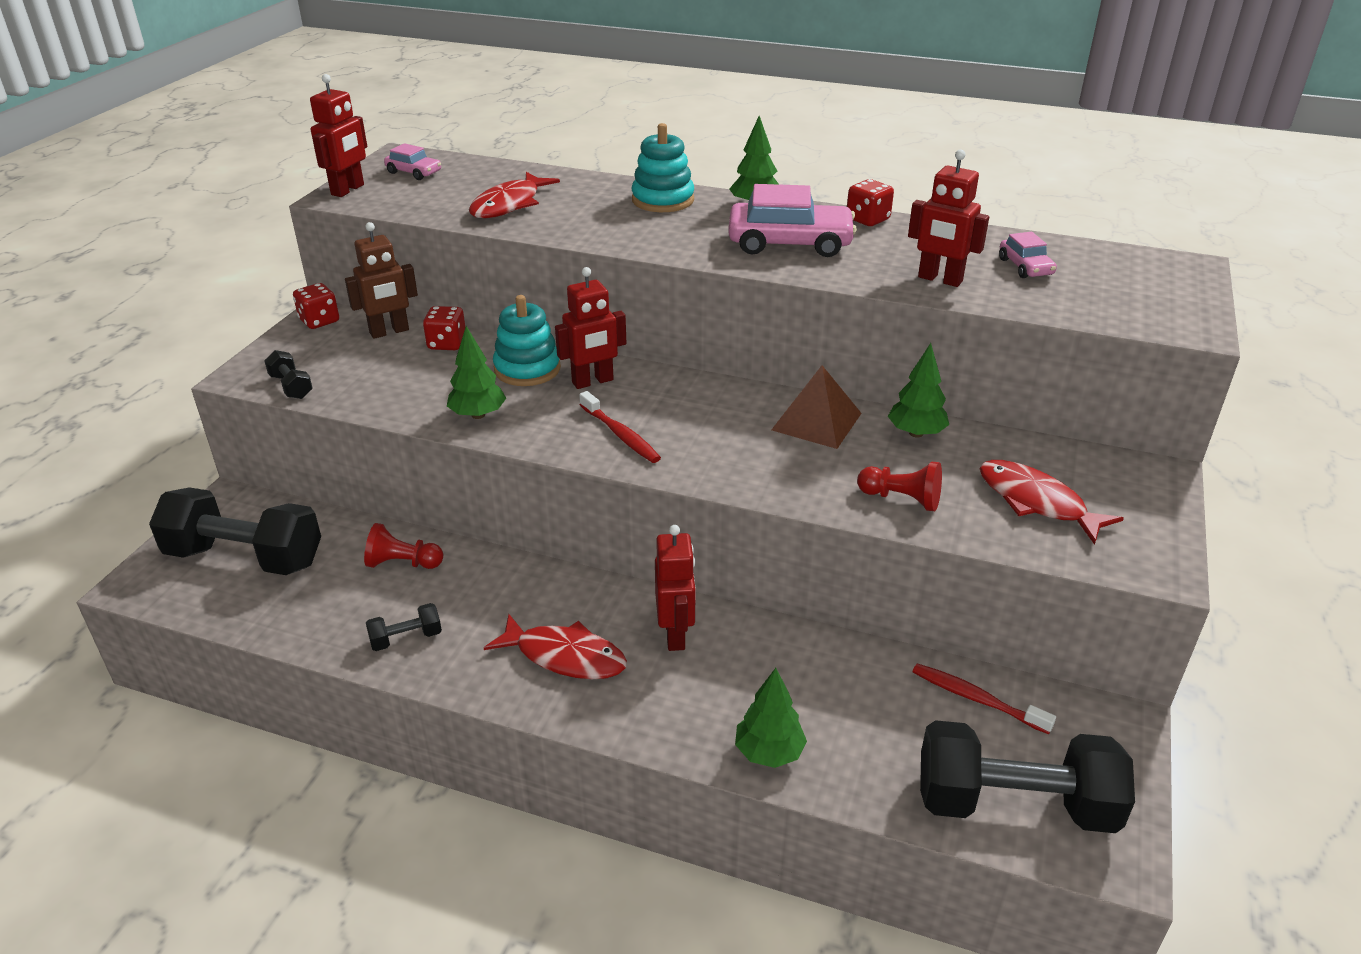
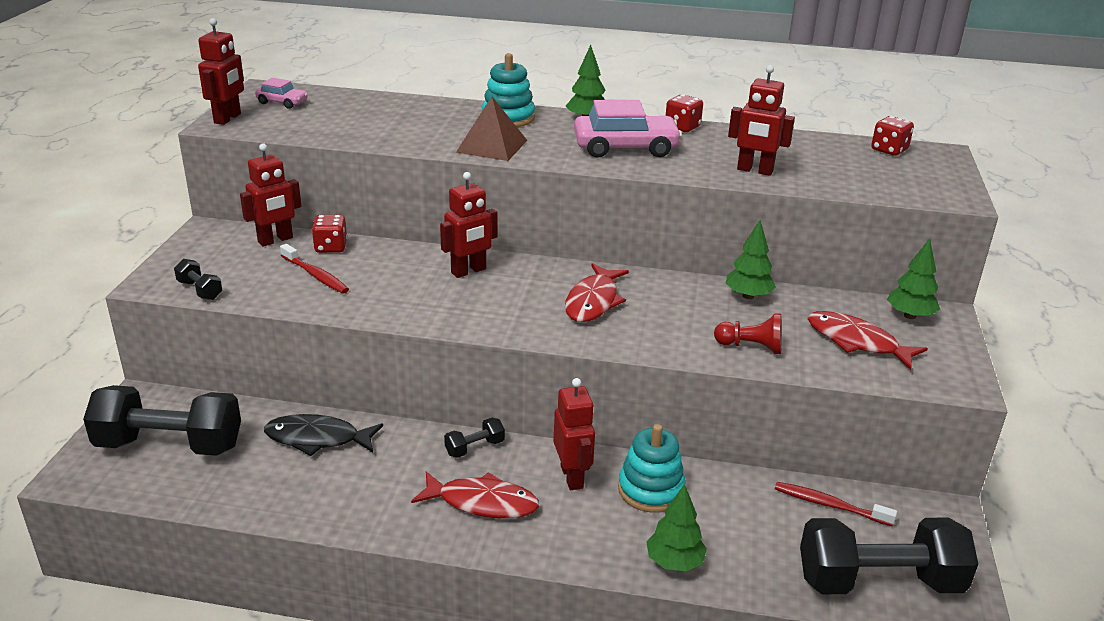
camera: 10 degrees left, 5 degrees down
red dice [293,283,339,329] -> red dice moved to [871,116,914,156]
brown robot [345,222,418,339] -> red robot [240,143,301,247]
red pawn [364,523,443,569] -> black fish [264,414,383,456]
black dumbbell [366,603,442,651] -> black dumbbell moved to [444,418,505,458]
green tree [447,326,506,419] -> green tree moved to [887,238,940,319]
red fish [469,172,560,218] -> red fish moved to [565,263,629,322]
turquoise stacking toy [493,295,561,386] -> turquoise stacking toy moved to [618,424,686,513]
red toothbrush [579,391,661,463] -> red toothbrush moved to [280,244,349,294]
brown pyramid [771,366,862,449] -> brown pyramid moved to [456,97,527,161]
pink car [999,232,1057,278] -> none

